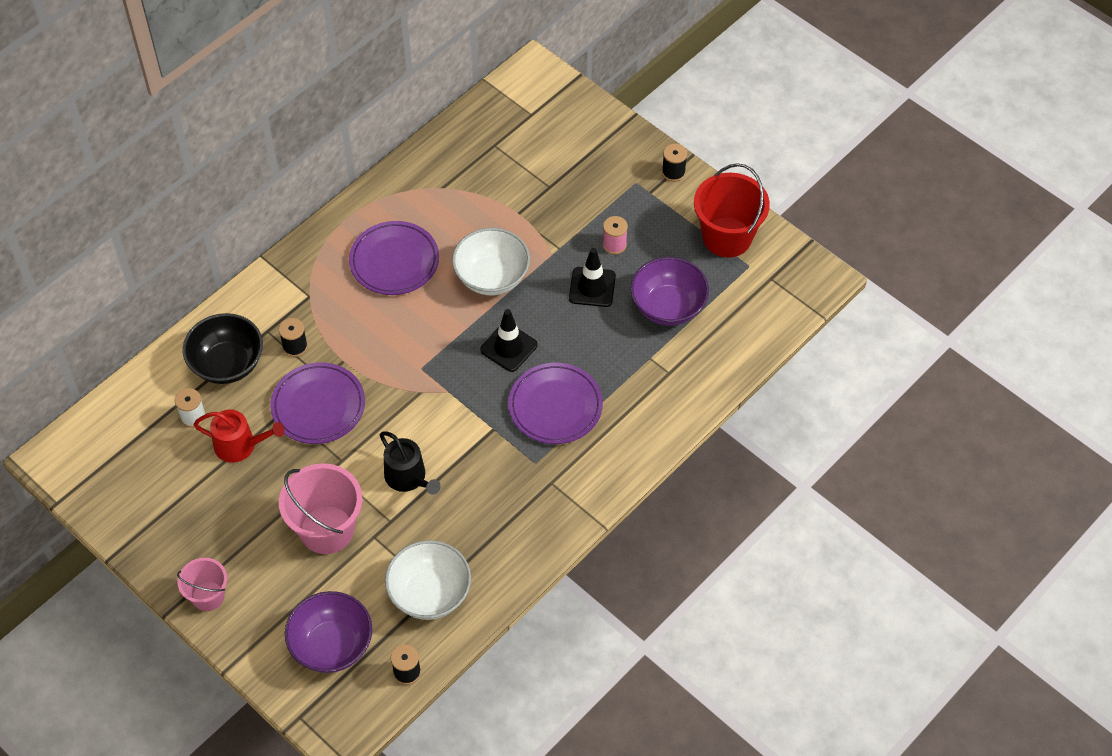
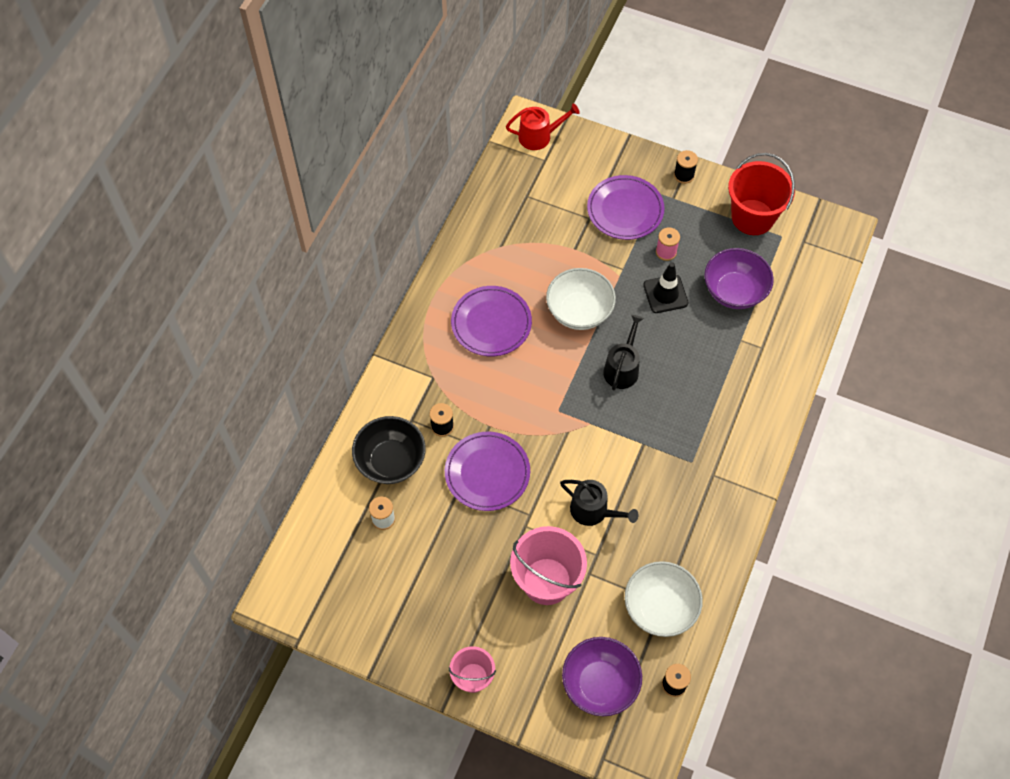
camera: 20 degrees left, 5 degrees up
red watering can [193,409,284,463] -> red watering can moved to [506,103,580,150]
black traffic cone [480,309,538,372] -> black watering can [603,315,644,391]
purple plate [508,363,603,444] -> purple plate moved to [587,175,665,240]

